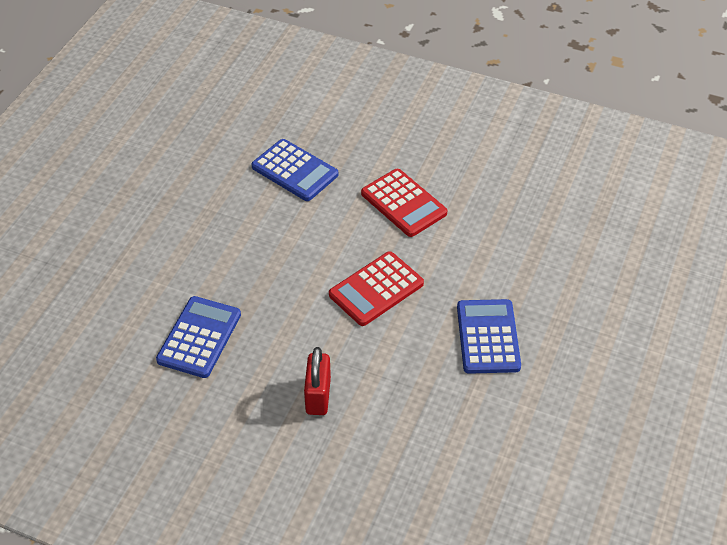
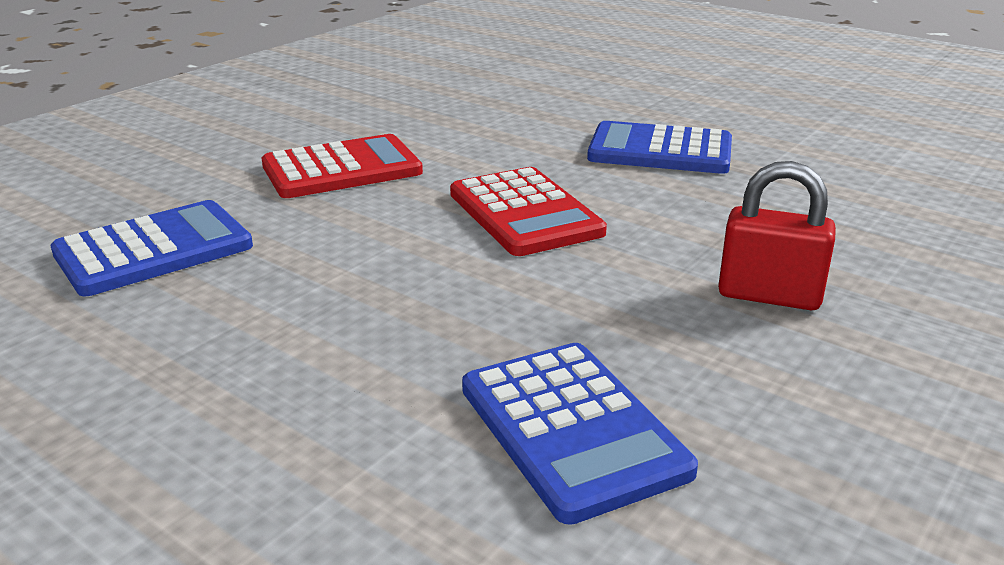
camera: 75 degrees left, 20 degrees down
blue calculator [156,296,241,378] -> blue calculator turned 150 degrees counterclockwise [462,343,698,525]

